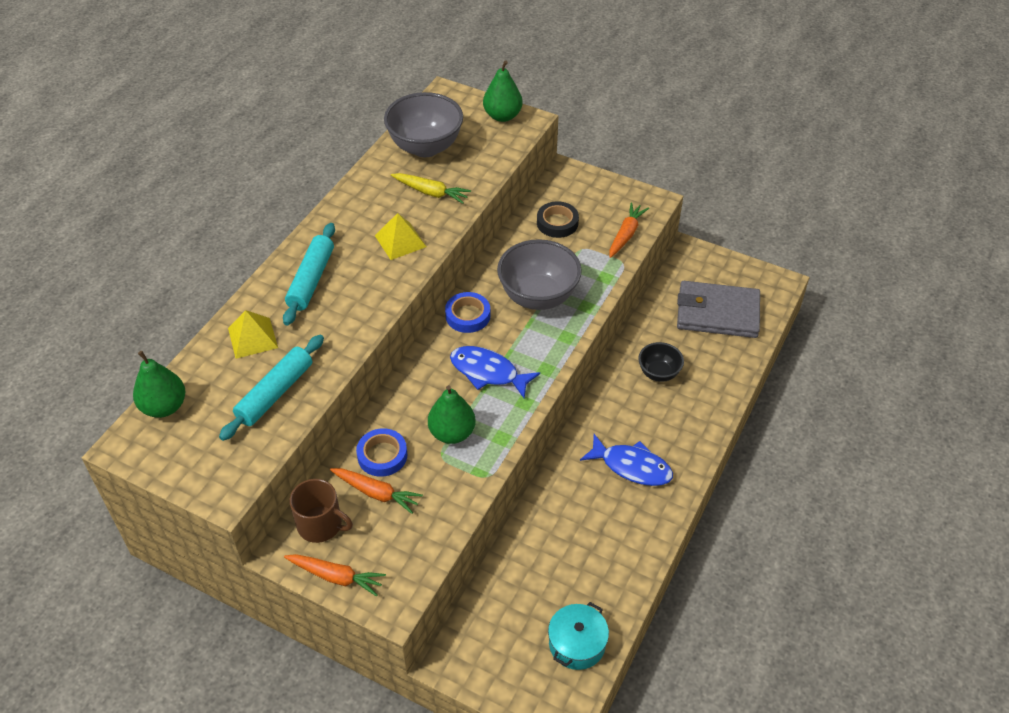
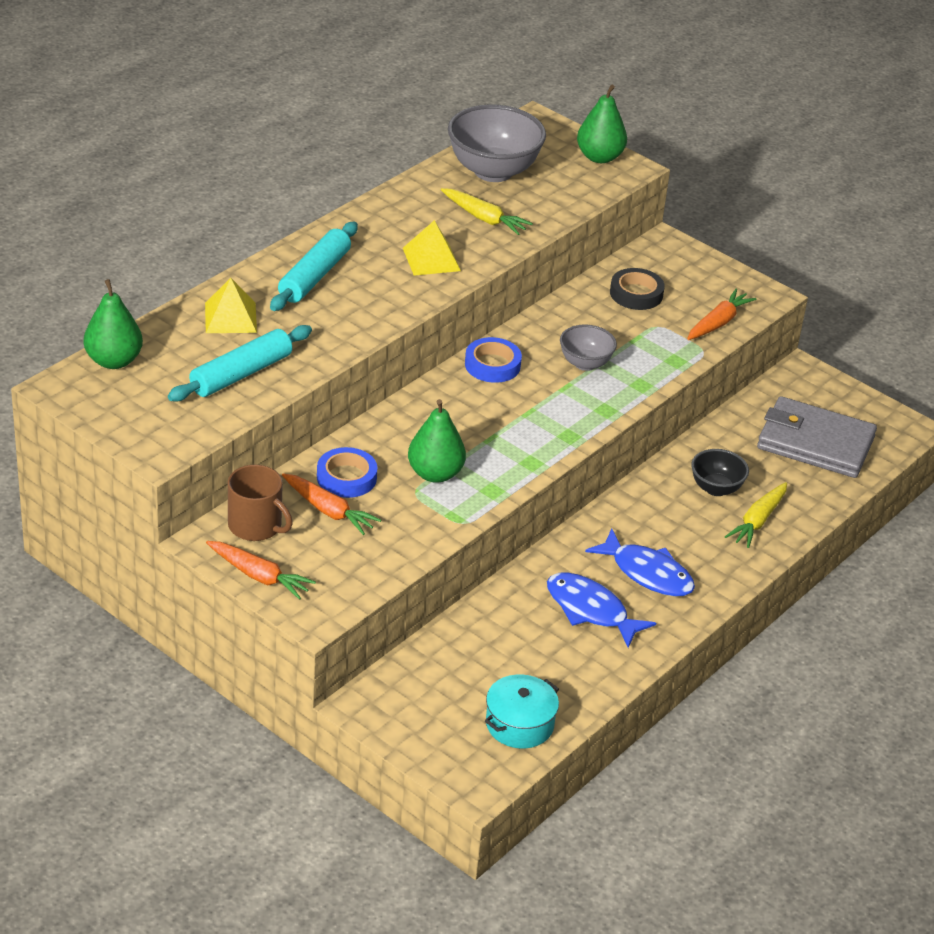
camera: 10 degrees right, 10 degrees down
blue fish [450,346,540,398] -> blue fish moved to [547,572,656,648]
grey bowl [497,239,582,310] -> grey bowl [560,324,617,371], size x0.55
none -> yellow carrot [725,482,787,548]

